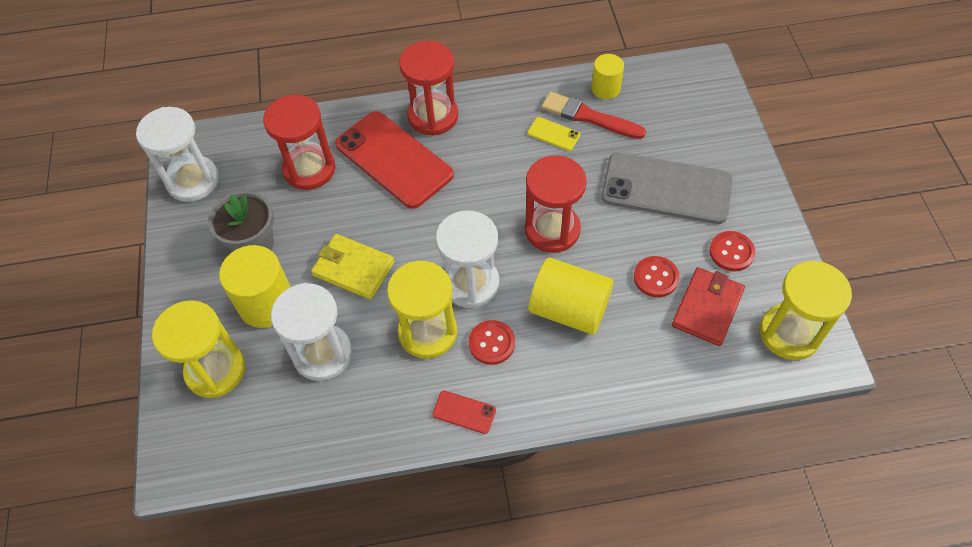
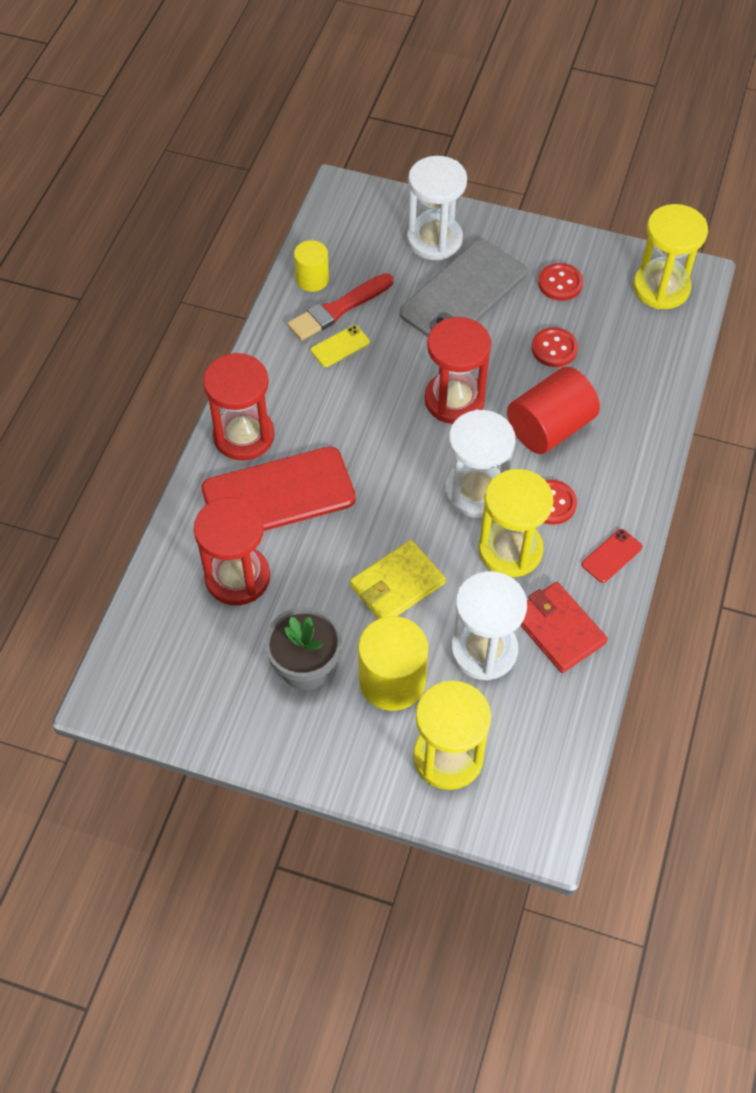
camera: 65 degrees left, 0 degrees up
white hourglass [136,107,219,202] -> white hourglass moved to [407,156,467,260]
yellow cylinder [529,258,613,335] -> red cylinder [507,367,600,454]
red wallet [672,267,745,346] -> red wallet moved to [520,582,608,673]

